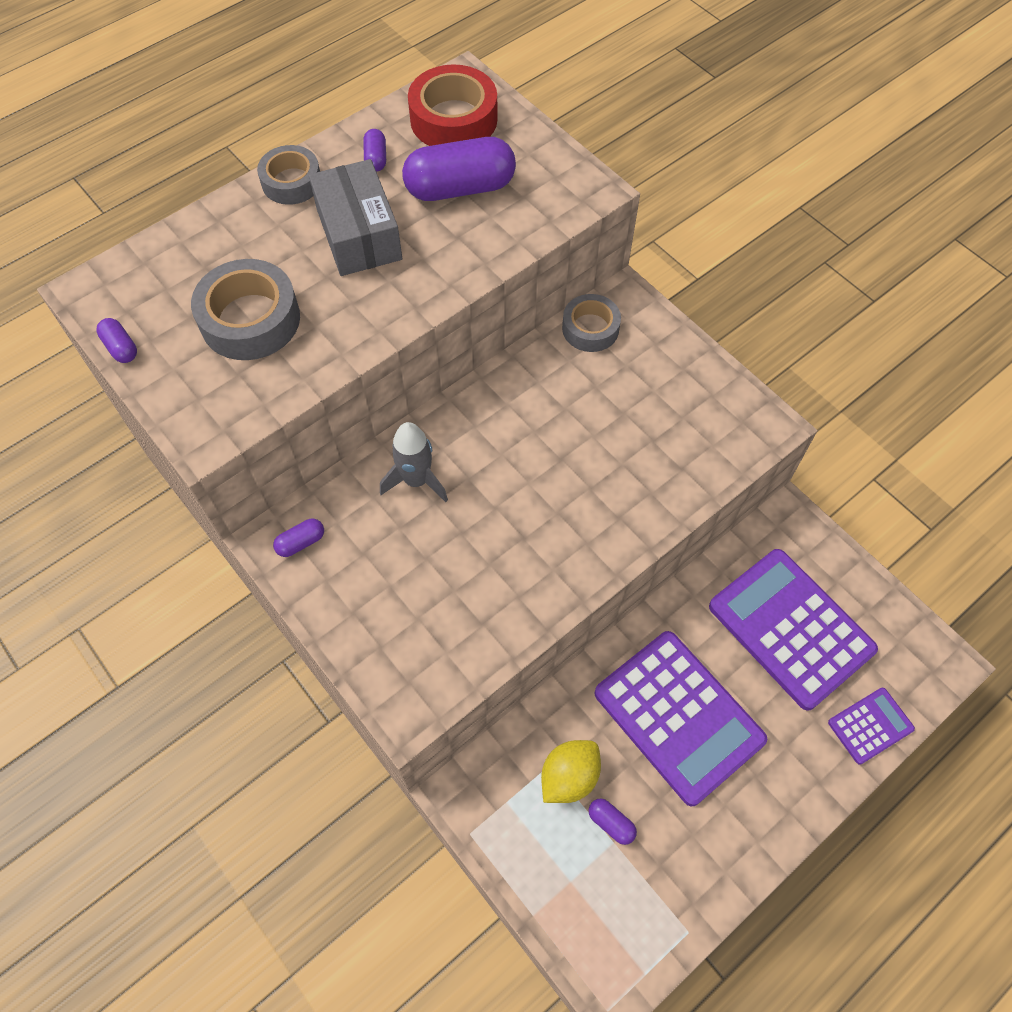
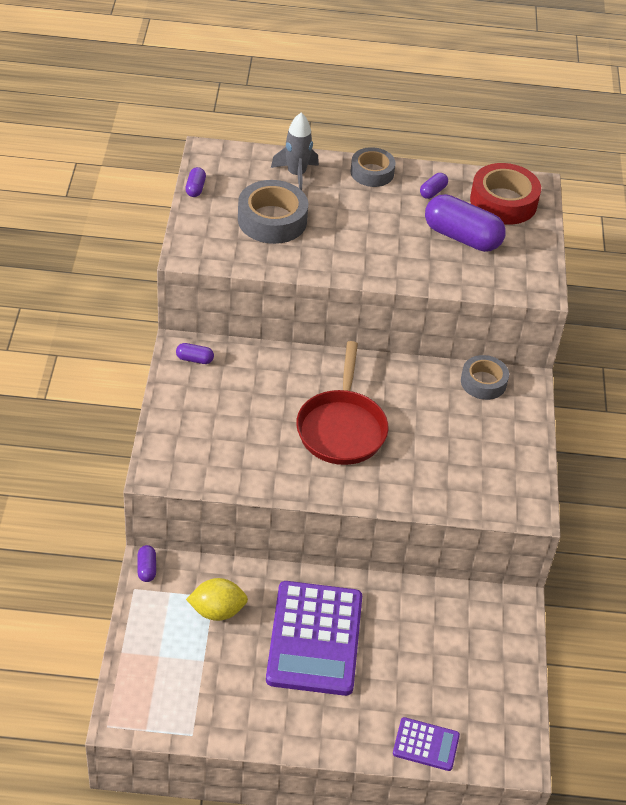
camera: 40 degrees right, 15 degrees down
grey box [309,159,402,276] -> none
grey rocket [380,422,448,502] -> grey rocket moved to [271,113,319,190]
purple capsule [589,799,637,845] -> purple capsule moved to [138,545,156,582]
purple calculator [709,549,878,711] -> none
none -> red pan [296,341,388,465]

